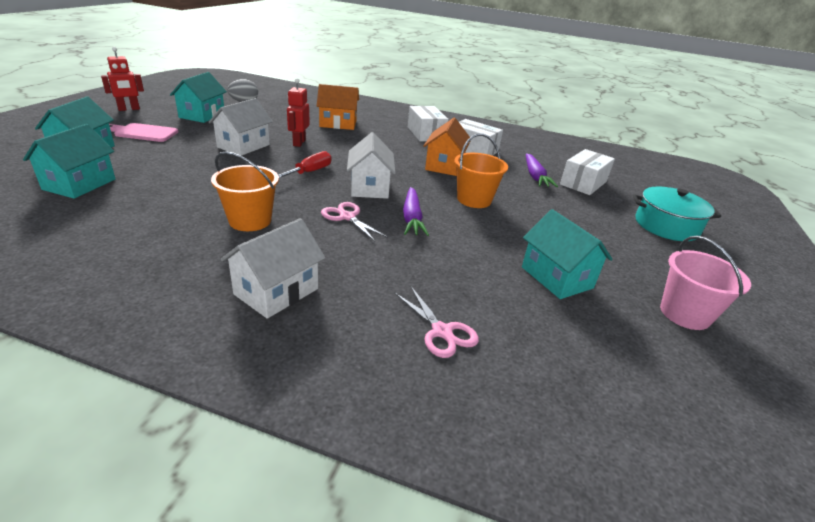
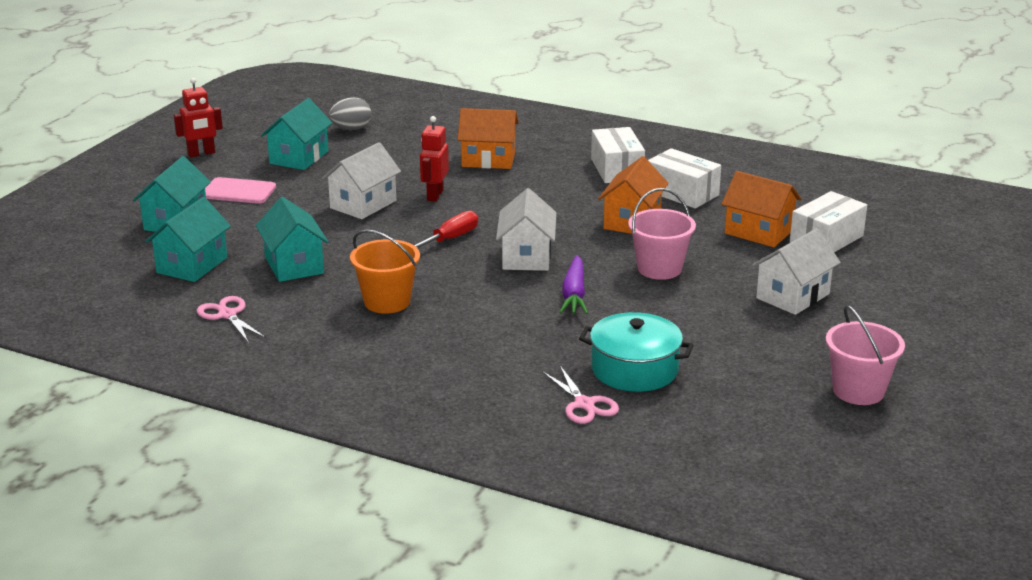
camera: 10 degrees right, 5 degrees down
white house [221,218,325,319] -> white house moved to [752,228,841,315]
pink scissors [321,202,388,241] -> pink scissors moved to [197,296,266,342]
orange bucket [454,134,508,208] -> pink bucket [628,188,696,280]
turquoise house [522,209,613,299] -> turquoise house moved to [256,197,328,282]
purple carrot [526,153,558,187] -> orange house [722,171,801,247]
turquoise pot [633,186,721,241] -> turquoise pot moved to [579,312,694,392]

